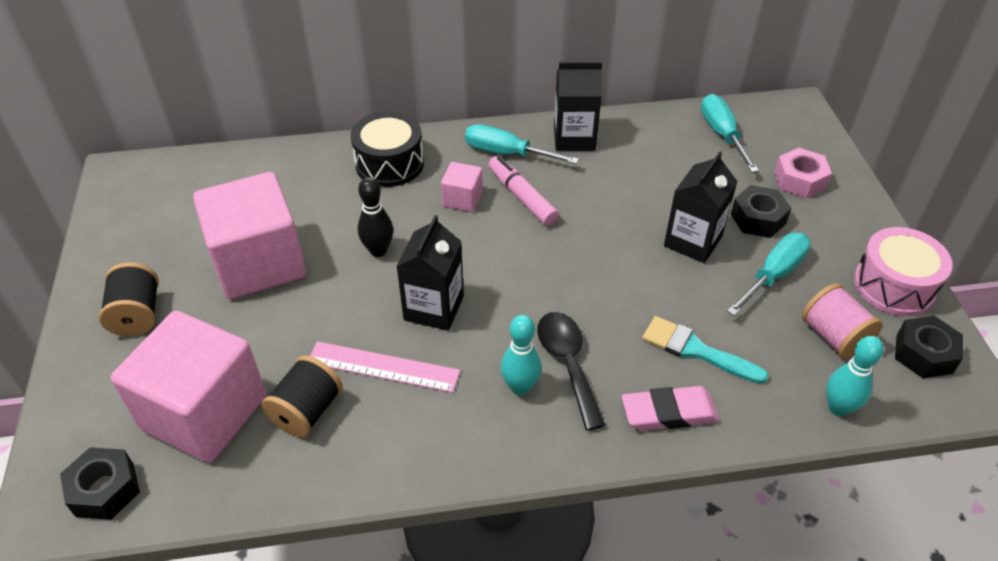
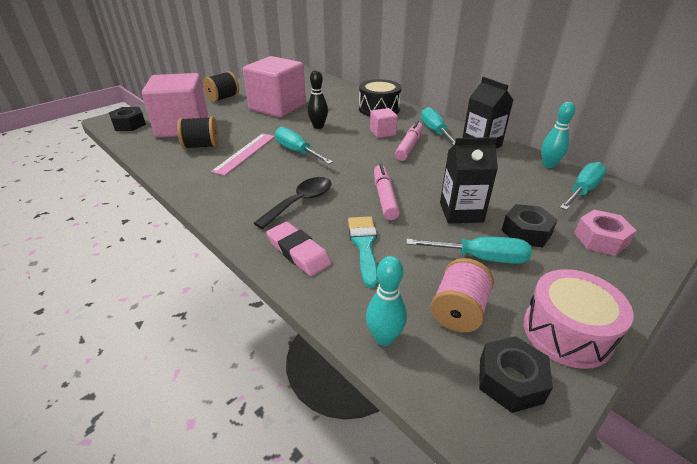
camera: 55 degrees right, 10 degrees down
pink ruler [310,341,460,393] -> pink ruler turned 45 degrees clockwise [211,133,275,176]
black carton [396,215,464,331] -> turquoise screwdriver [275,127,333,164]
turquoise bowling pin [501,315,542,395] -> turquoise bowling pin moved to [541,102,575,168]
none -> pink marker [374,164,400,220]

